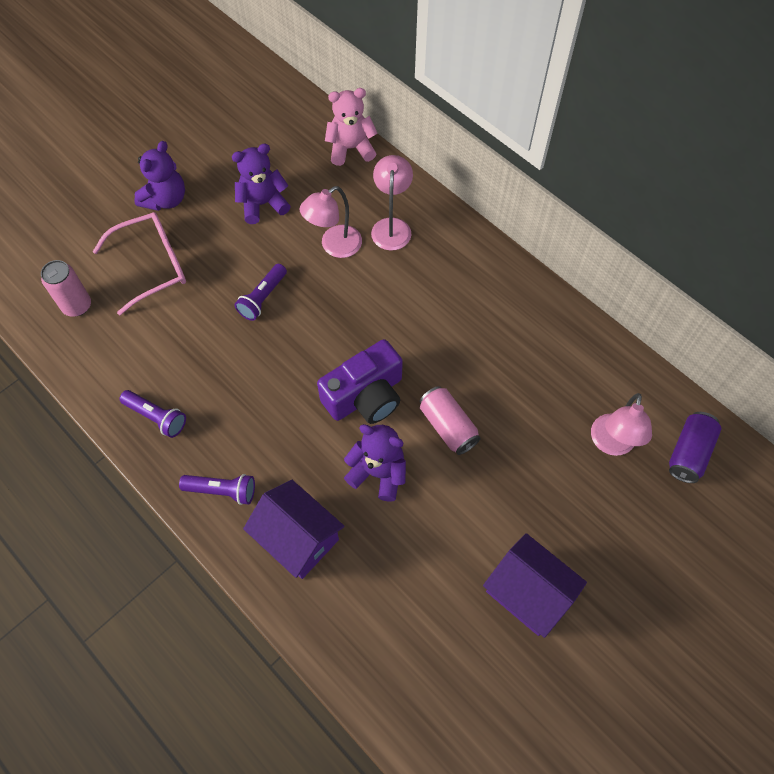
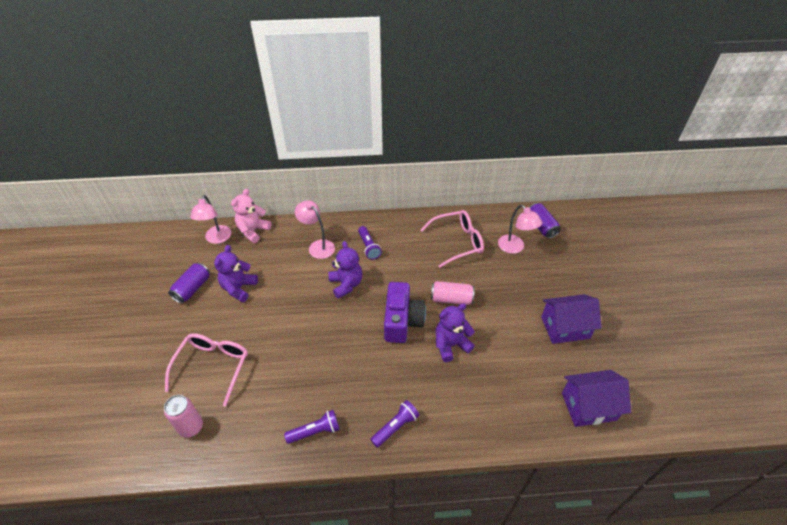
camera: 50 degrees left, 15 degrees down
purple teddy bear [134,141,185,211] -> purple teddy bear moved to [328,241,363,299]
purple flashlight [234,264,287,321] -> purple flashlight moved to [358,226,382,260]
purple house [243,480,344,579] -> purple house moved to [562,370,631,427]
pink lamp [300,186,362,258] -> pink lamp moved to [190,195,231,244]
none -> purple can [168,263,210,303]
none -> pink glasses [421,210,484,268]

